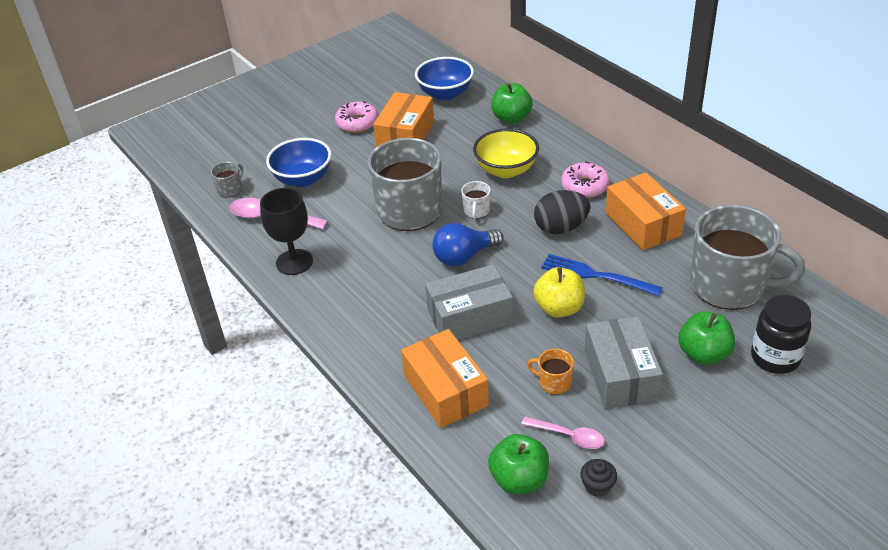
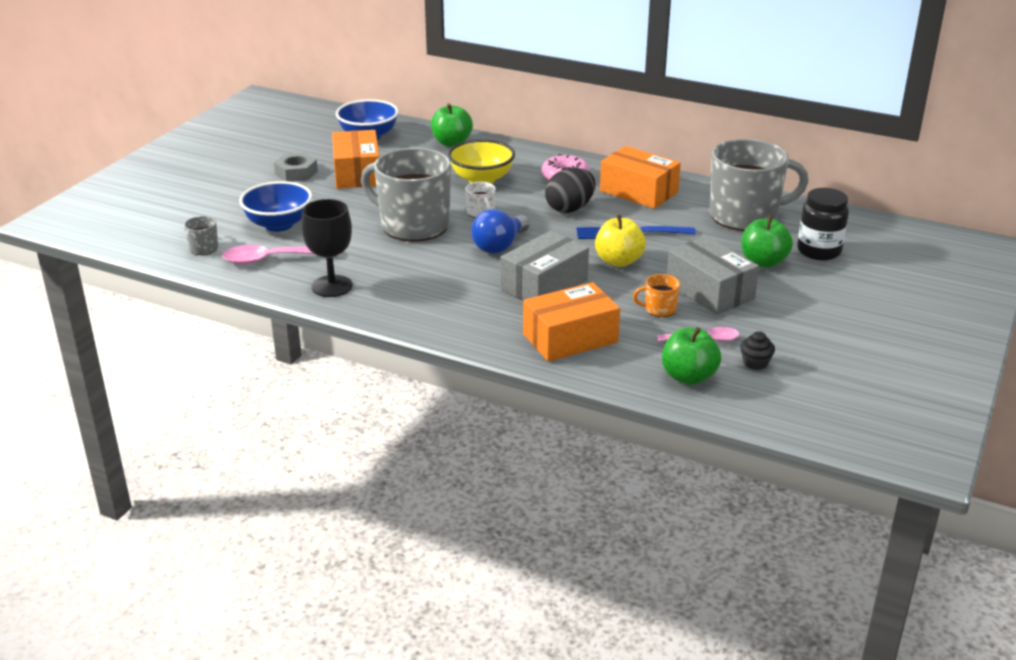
camera: 30 degrees left, 10 degrees down
pink donut [335,101,378,133] -> grey nut [274,153,318,182]
orange box [401,329,489,428] -> orange box turned 60 degrees counterclockwise [523,282,620,362]

